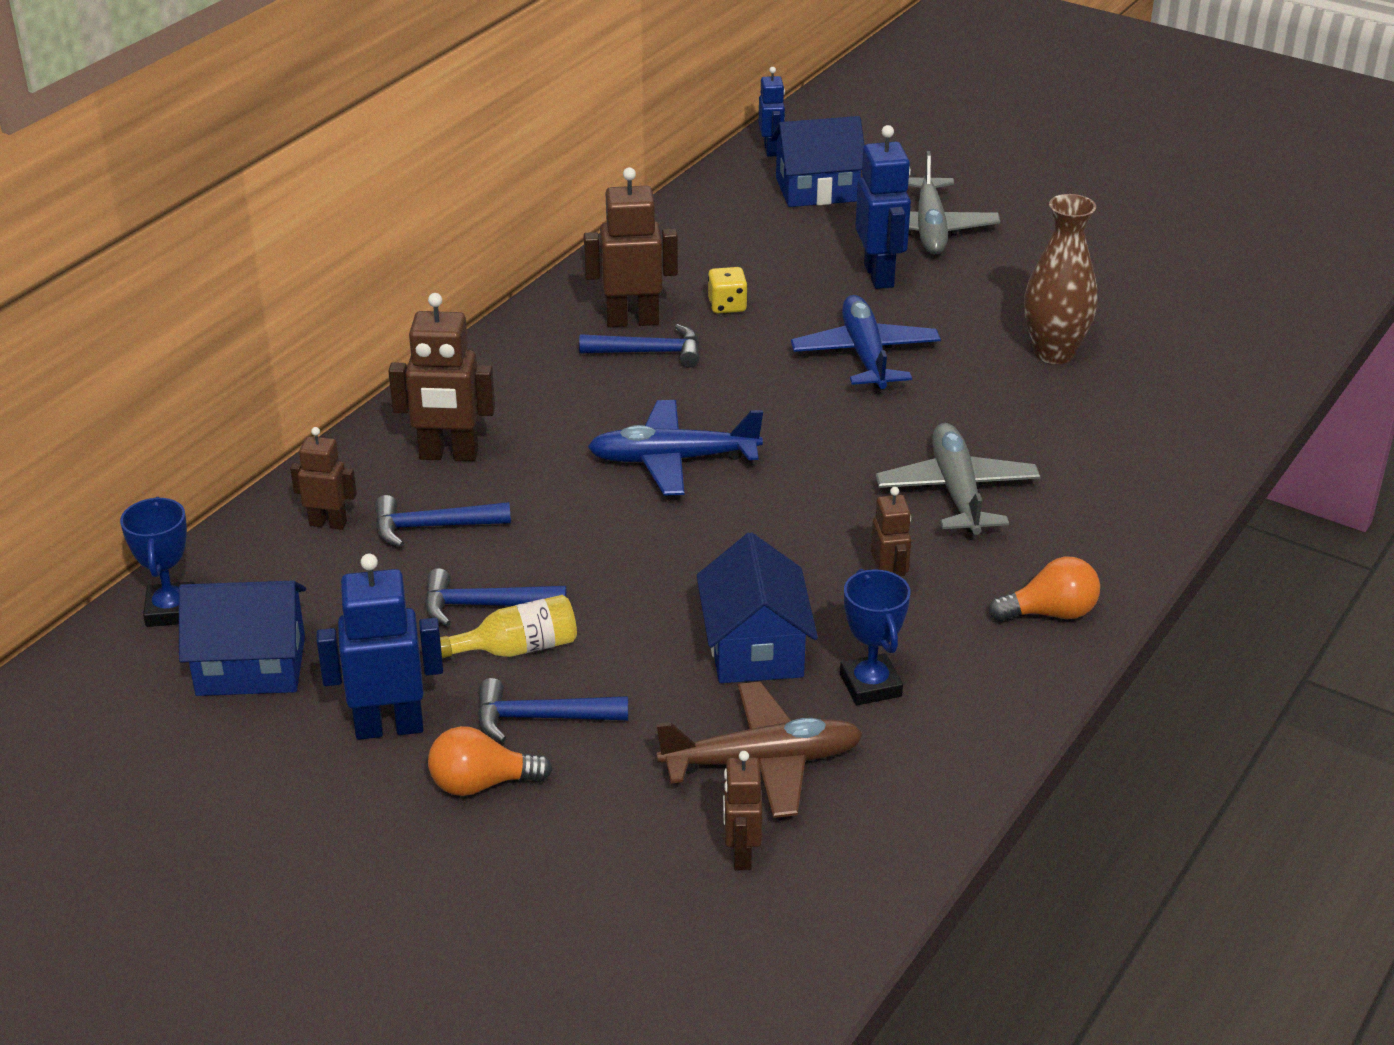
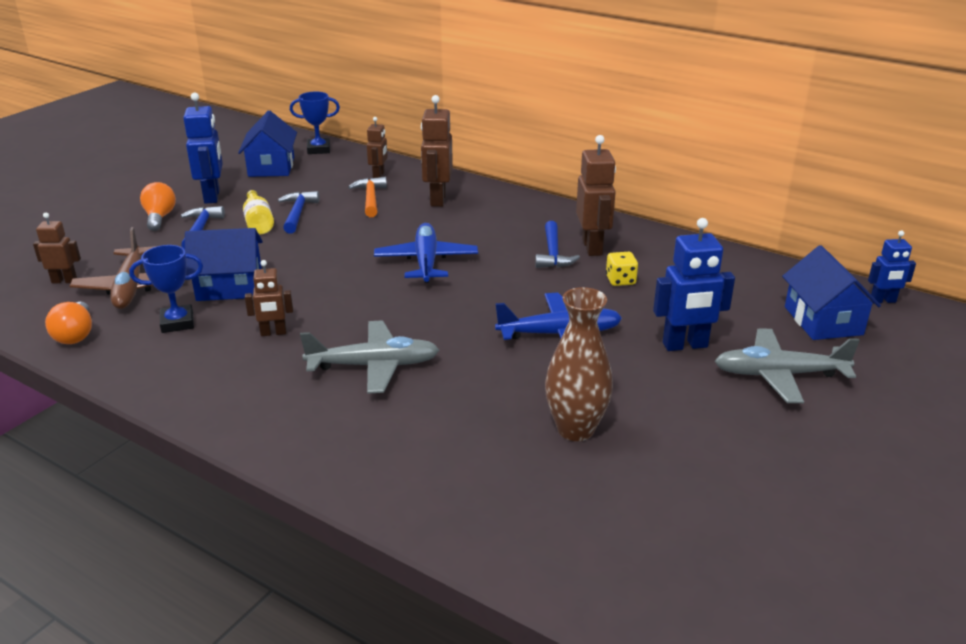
camera: 90 degrees right, 5 degrees down
blue hammer [375,495,511,547] -> orange hammer [348,177,387,217]
orange light bulb [989,557,1100,622] -> orange light bulb moved to [45,302,92,344]

